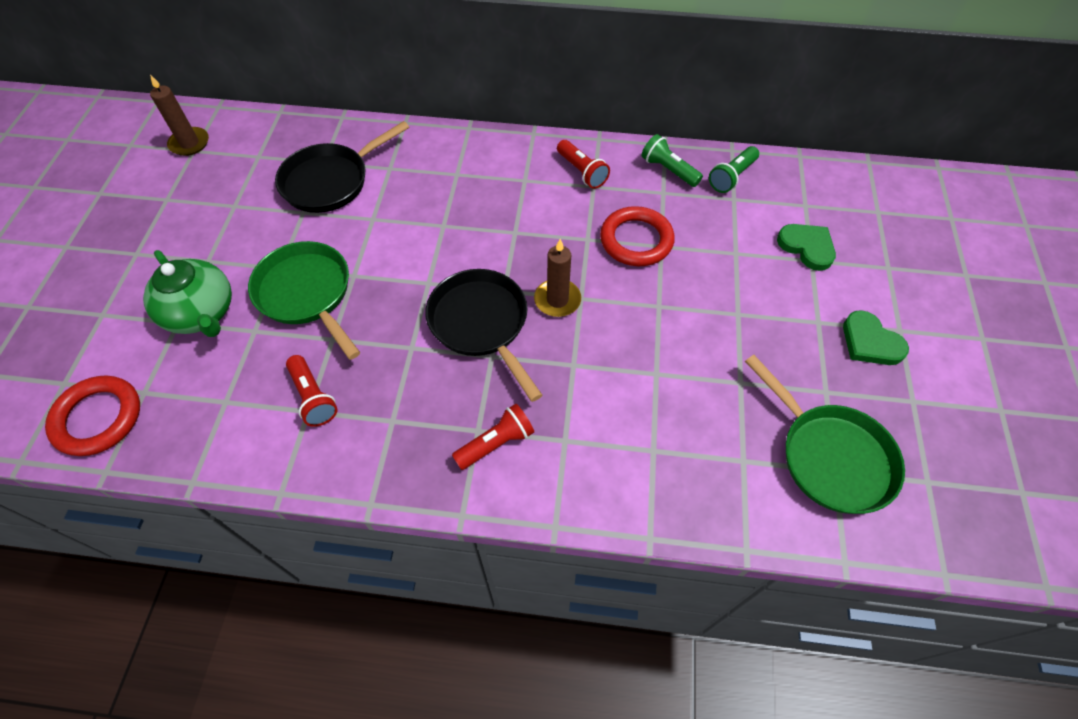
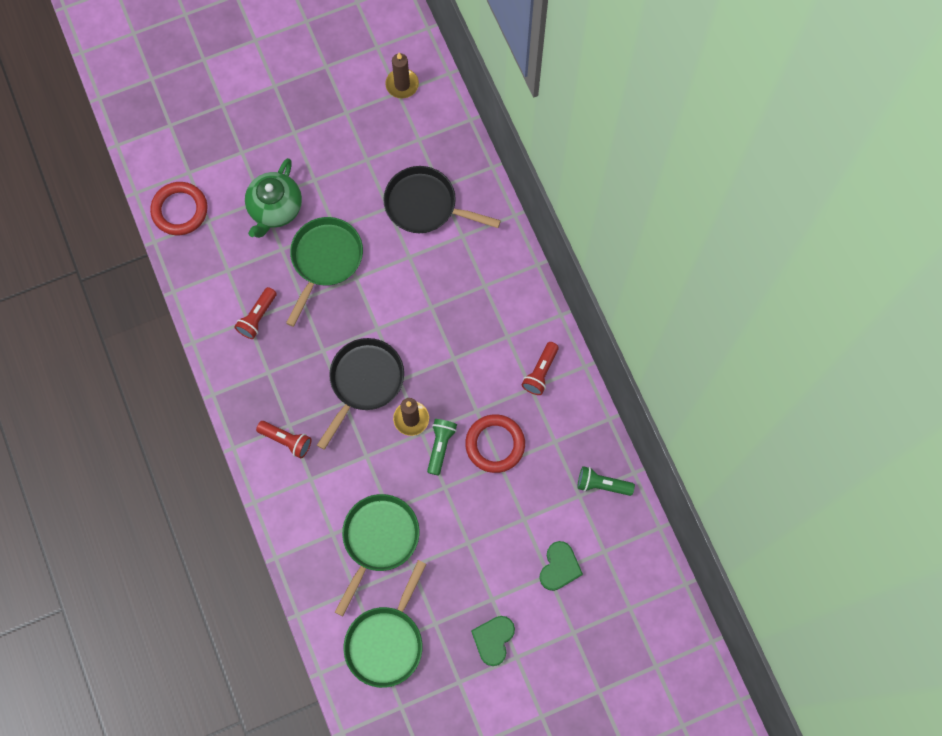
camera: 60 degrees right, 15 degrees up
green flashlight [641,134,703,187] -> green flashlight moved to [427,419,457,476]
none -> green pan [335,494,420,616]

